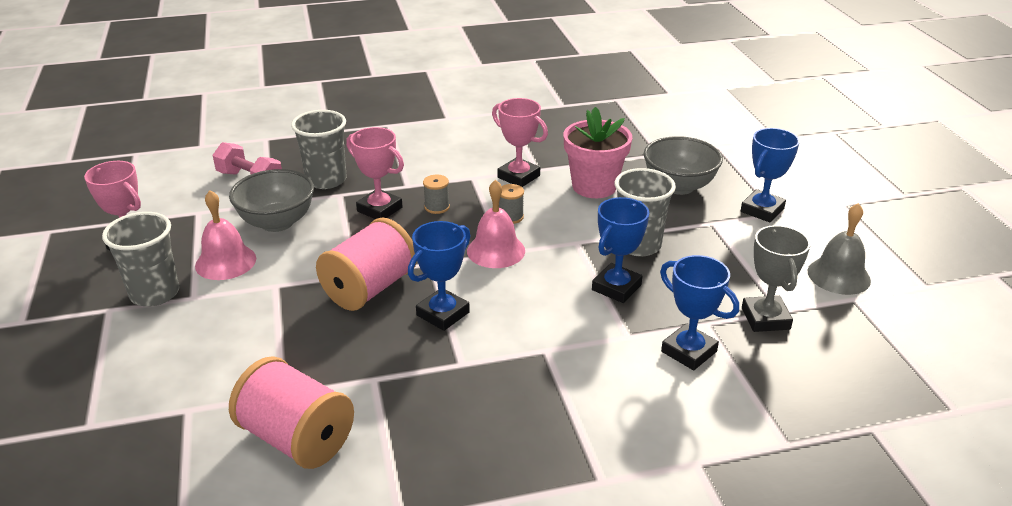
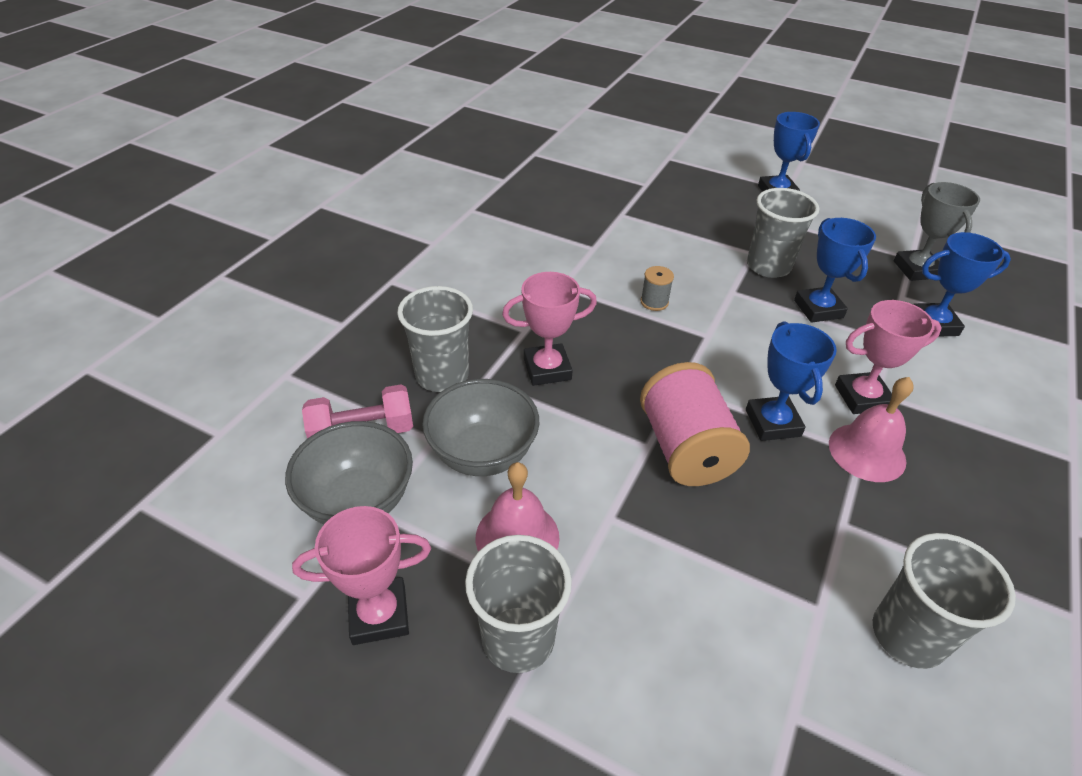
camera: 50 degrees left, 10 degrees up
pink spool [229,356,354,469] -> grey cup [873,533,1016,669]
grey spool [423,175,450,214] -> none
pink bell [467,179,525,268] -> pink bell moved to [829,377,913,482]
pink trophy [492,98,548,187] -> pink trophy moved to [835,300,942,414]
pink flower pot [564,107,632,198] -> none
grey bowl [644,136,723,195] -> grey bowl moved to [285,421,413,524]
grey trophy [742,225,810,332] -> grey trophy turned 45 degrees clockwise [894,182,980,281]
grey bell [808,203,871,295] -> none

